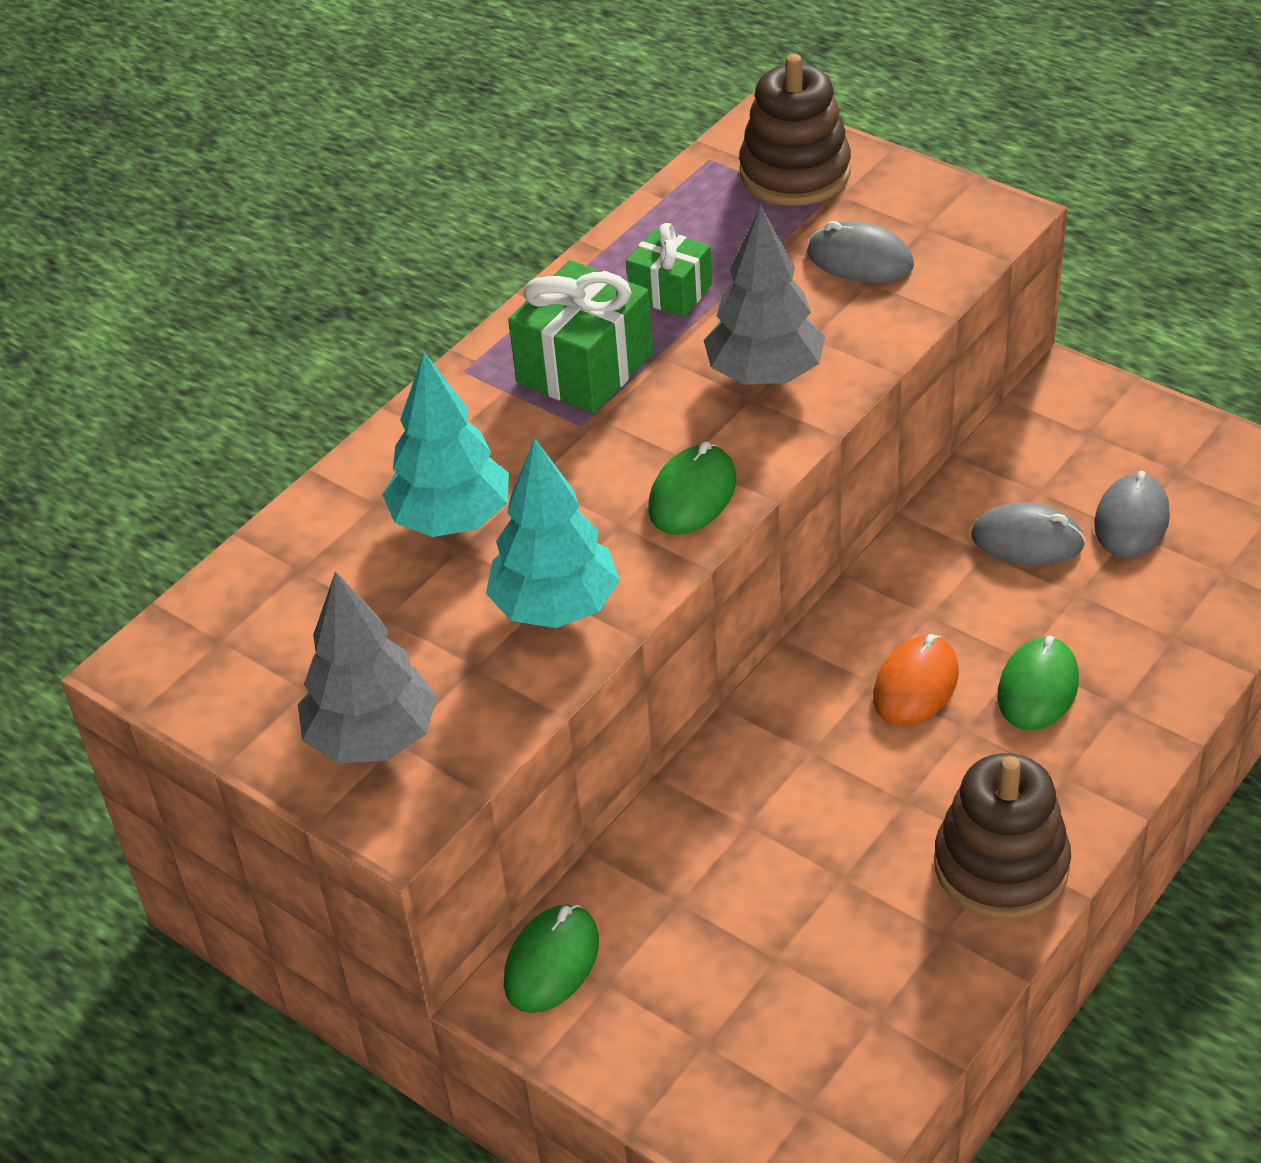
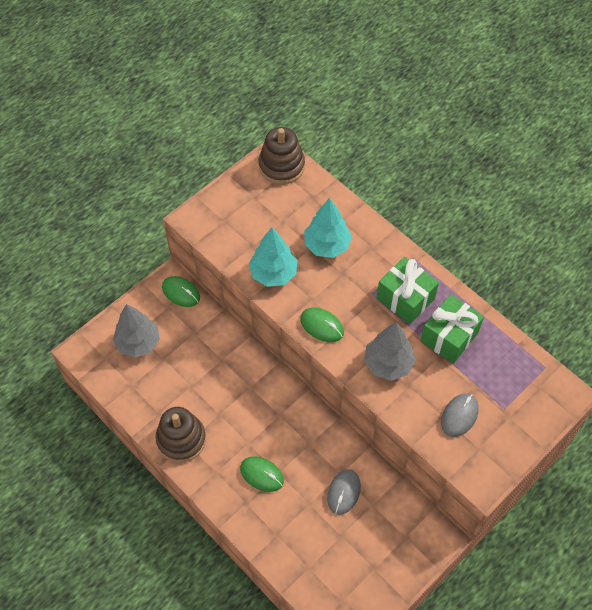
camera: 95 degrees right, 15 degrees up
grey tree [298,571,437,763] -> grey tree moved to [113,304,160,358]
green gift [626,223,712,317] -> green gift [421,294,484,364], size x1.61
brown stacking toy [739,54,851,206] -> brown stacking toy moved to [259,127,305,185]
orange mouse [873,634,959,726] -> none
grey mouse [1094,471,1170,558] -> none

